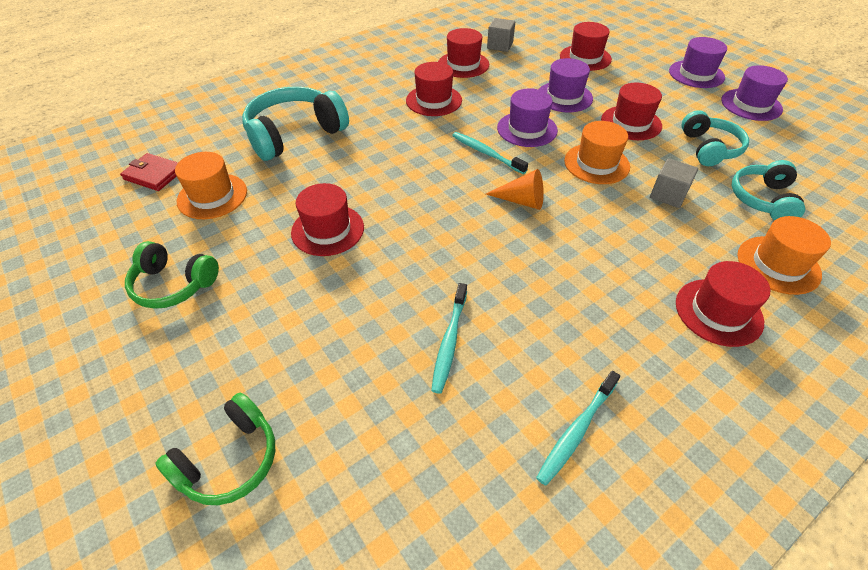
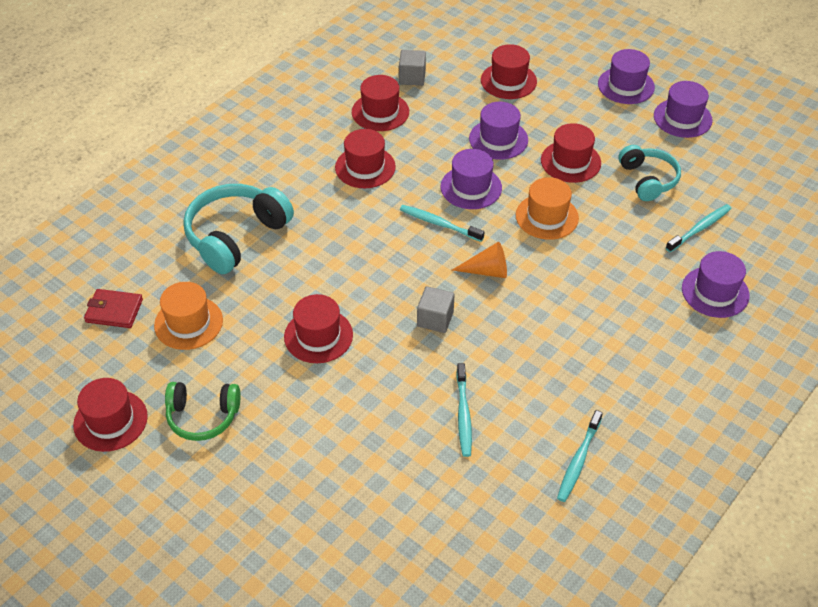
camera: 15 degrees left, 0 degrees up
green headphones [155,392,275,505] -> none
grey cube [650,158,698,208] -> grey cube moved to [417,286,455,333]
red hat [676,261,770,347] -> red hat moved to [73,378,148,452]
turquoise headphones [732,160,805,221] -> turquoise toothbrush [666,204,731,252]
orange hat [737,216,831,295] -> purple hat [682,251,750,318]

